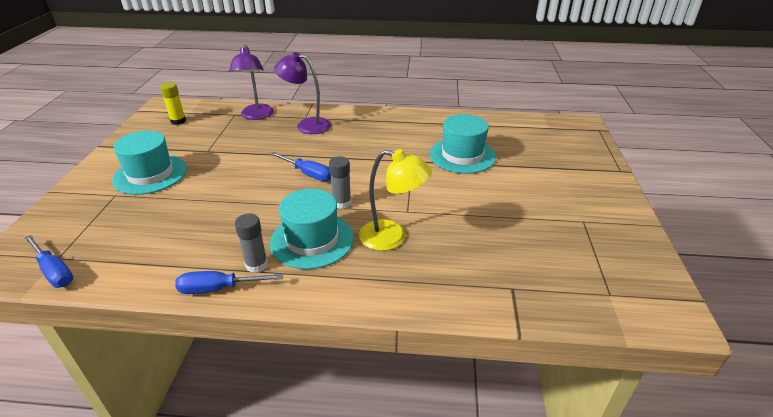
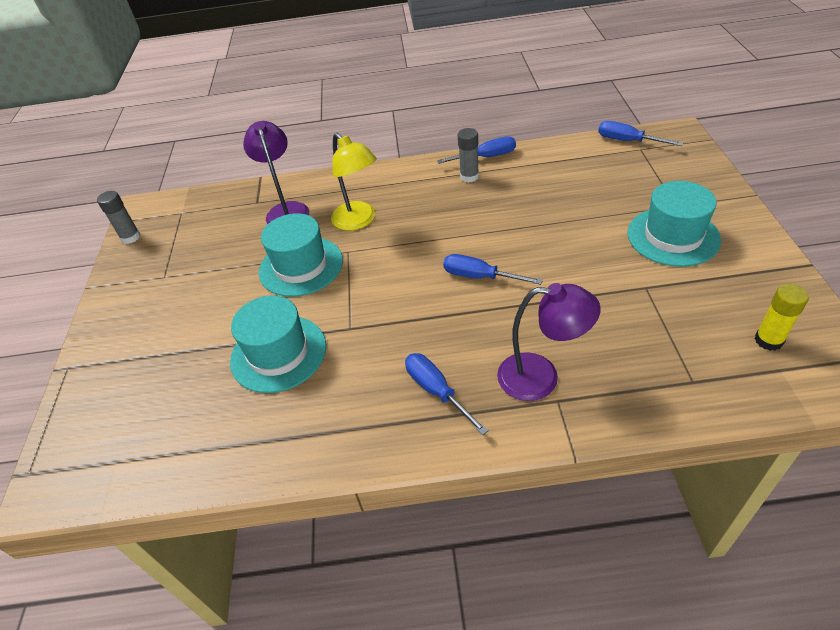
camera: 175 degrees right, 10 degrees up
purple lamp [229,45,274,120] -> purple lamp moved to [243,121,309,224]
turquoise hat [270,189,354,269] -> turquoise hat moved to [259,213,343,297]
grey glue stick [329,156,351,209] -> grey glue stick moved to [97,191,141,244]
yellow lamp [359,149,432,251] -> yellow lamp turned 135 degrees counterclockwise [331,133,377,231]
none -> blue screwdriver [405,353,489,435]

